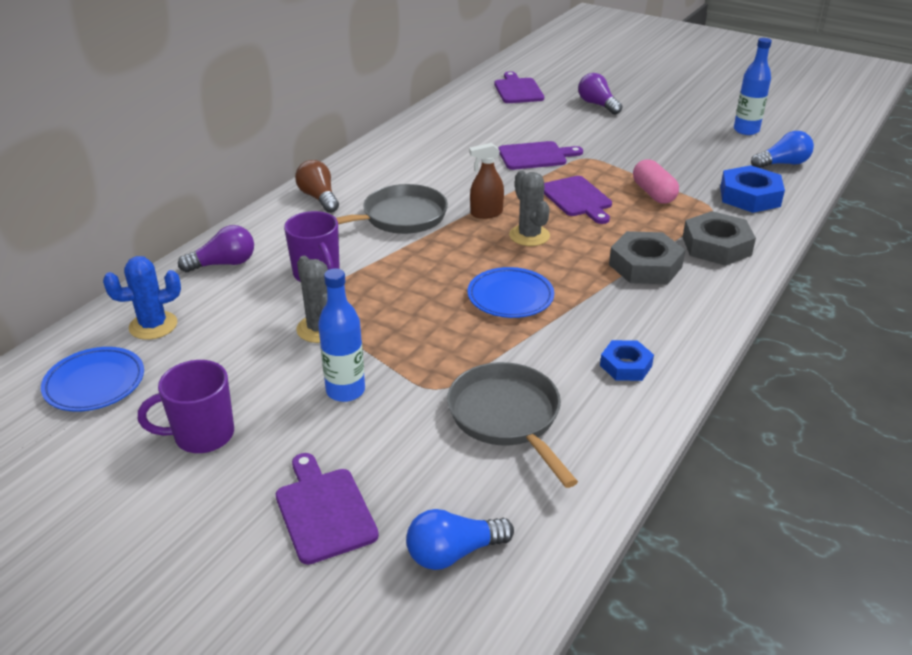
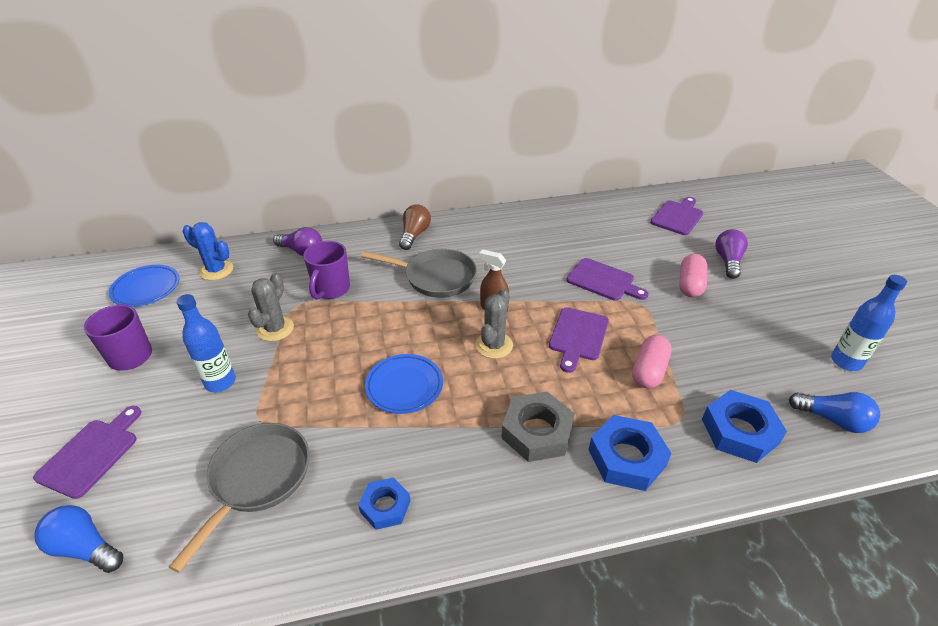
camera: 45 degrees right, 5 degrees up
grey nut [683,211,756,266] -> blue nut [588,415,672,491]
none -> pink capsule [679,254,707,297]

